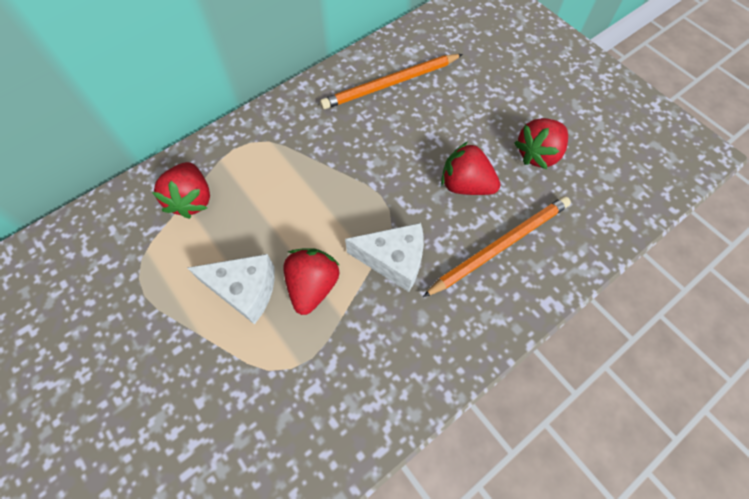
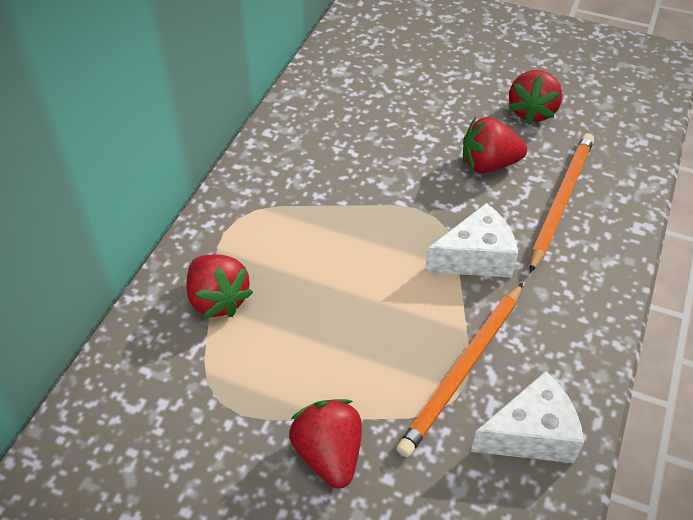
camera: 30 degrees left, 15 degrees down
white cheese [187,254,275,325] -> white cheese moved to [471,371,584,463]
red strawberry [284,249,339,315] -> red strawberry moved to [289,399,362,488]
orange pencil [320,54,463,109] -> orange pencil moved to [396,283,523,457]

